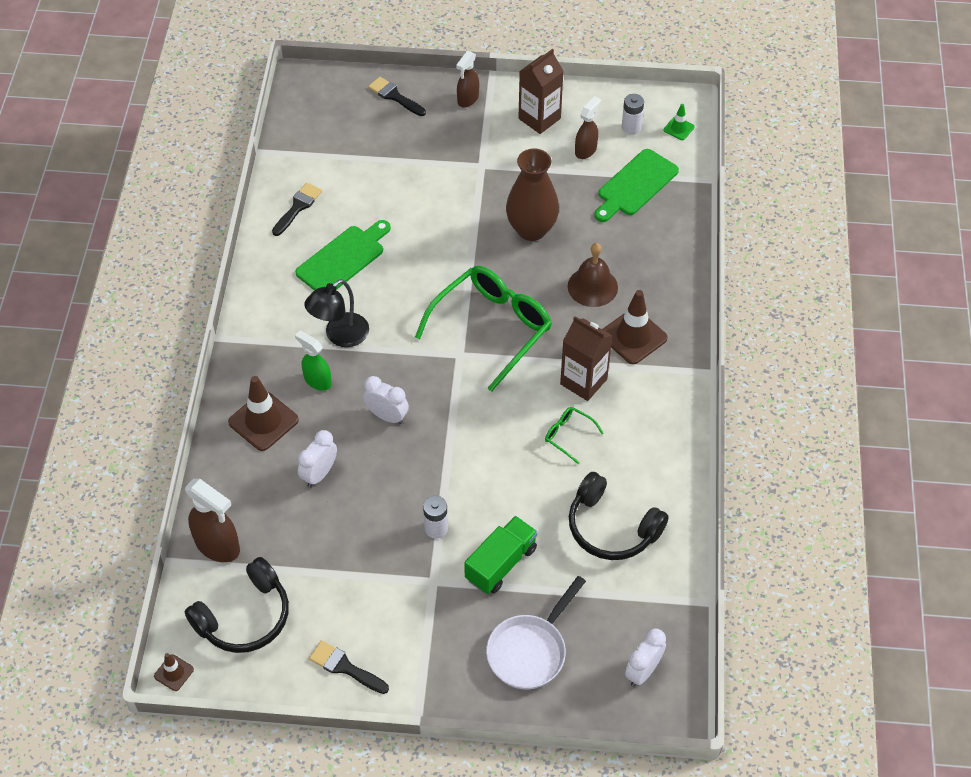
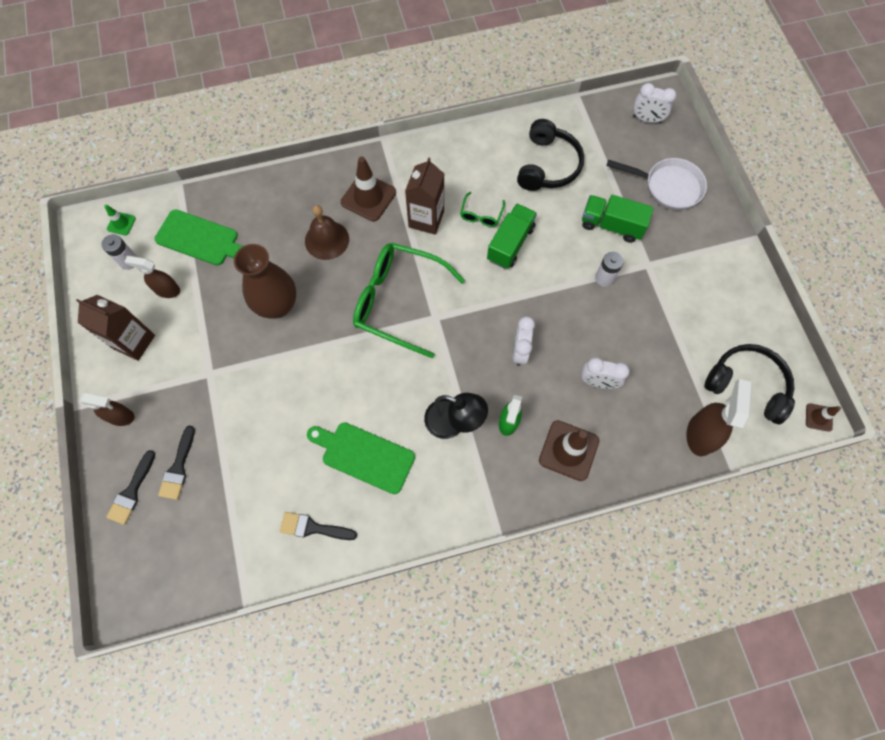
camera: 110 degrees left, 15 degrees up
black brush [309,640,389,694] -> black brush moved to [158,426,195,500]
none -> green truck [487,204,537,269]

